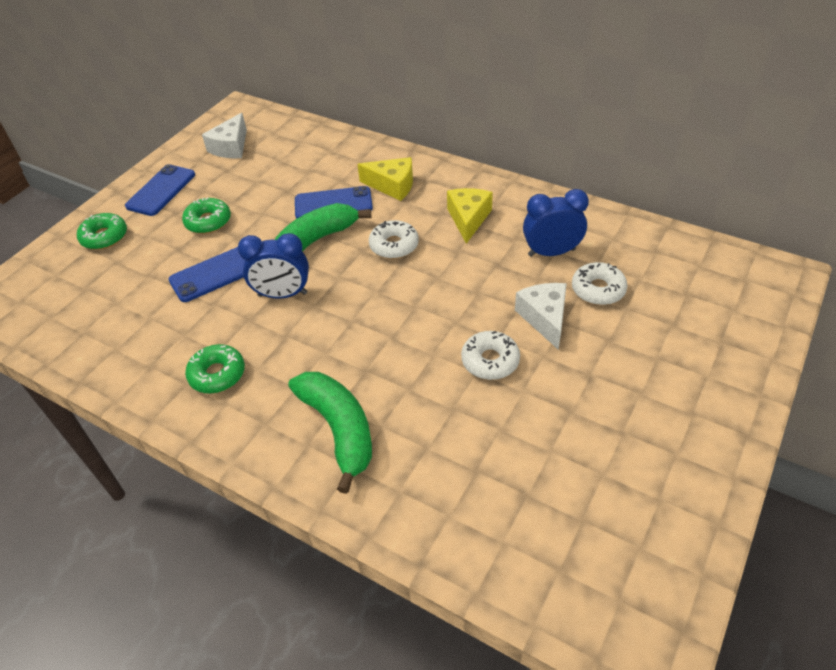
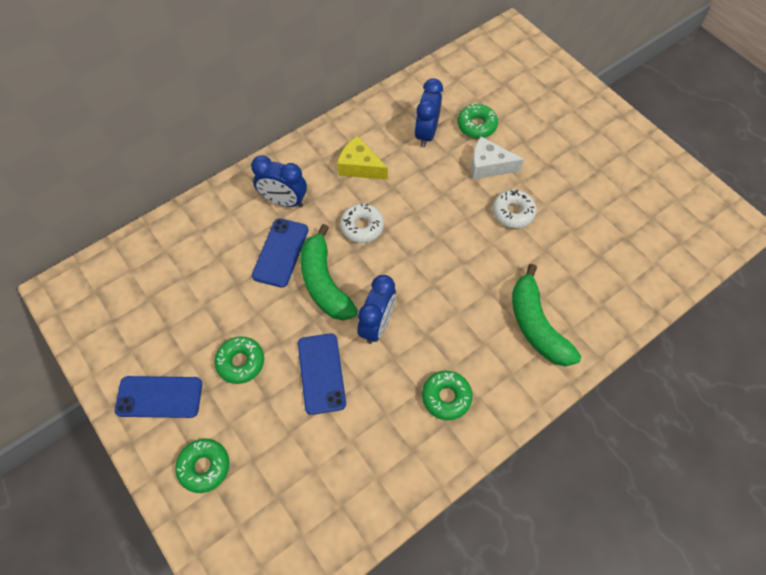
camera: 70 degrees left, 15 degrees up
blue phone [125,164,195,216] -> blue phone turned 45 degrees counterclockwise [115,376,202,418]
white cheese [202,113,247,158] -> none
green banana [289,372,372,494] -> green banana turned 105 degrees counterclockwise [512,264,581,366]
yellow cheese [357,157,413,201] -> blue clock [251,155,307,207]
white donut [572,262,628,305] -> green donut [458,104,498,138]

